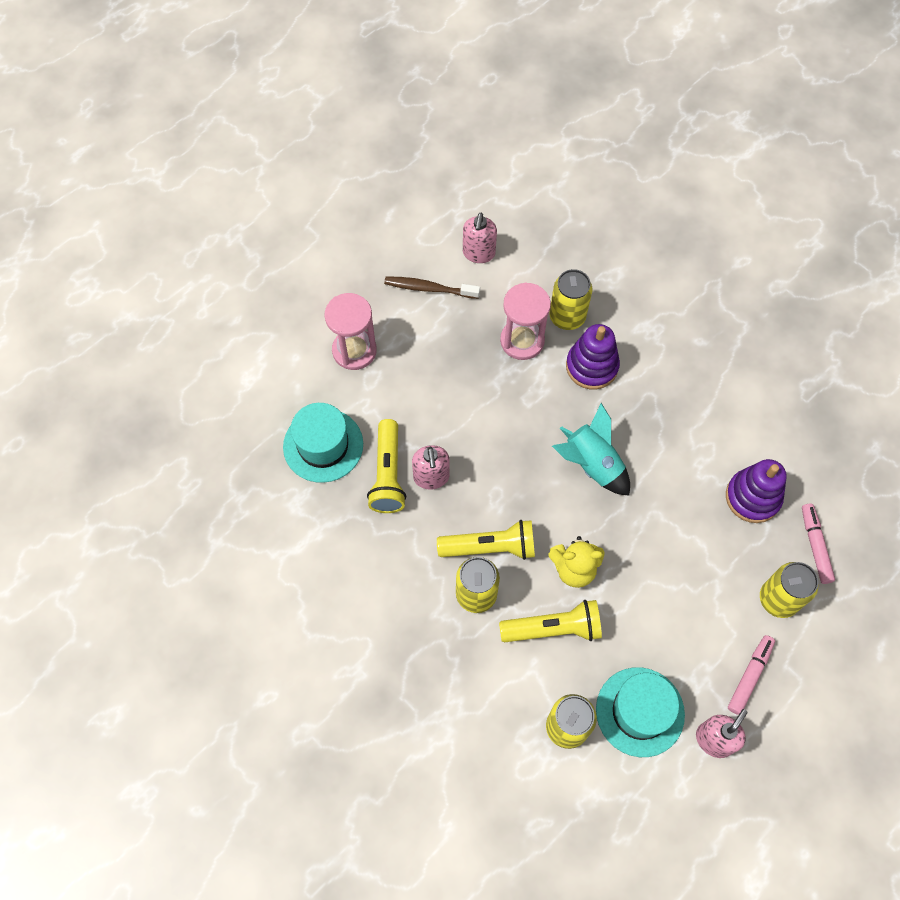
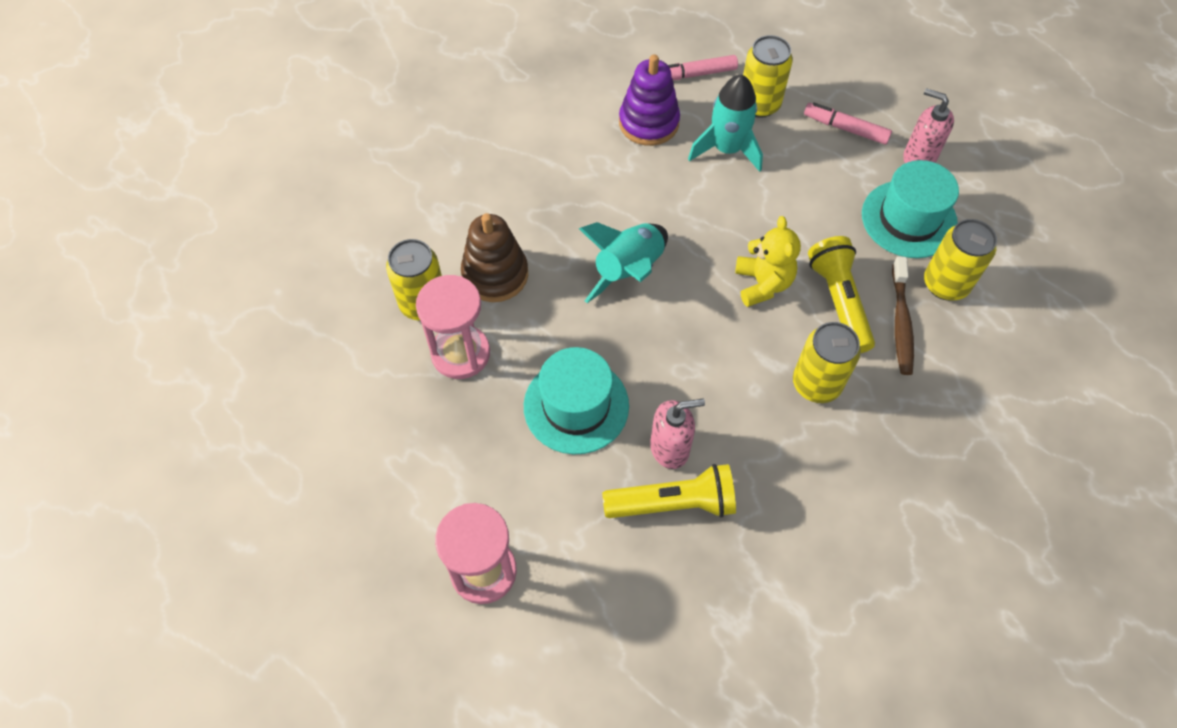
camera: 95 degrees left, 5 degrees down
turquoise hat [283,403,363,483] -> turquoise hat moved to [524,347,629,454]
brown toothbrush [384,276,480,299] -> brown toothbrush moved to [892,256,914,375]
yellow flashlight [437,520,535,560] -> none
pink soap dispenser [463,213,497,263] -> none
purple stacking toy [566,324,620,389] -> brown stacking toy [461,213,528,302]
none -> turquoise rocket [688,74,763,172]

